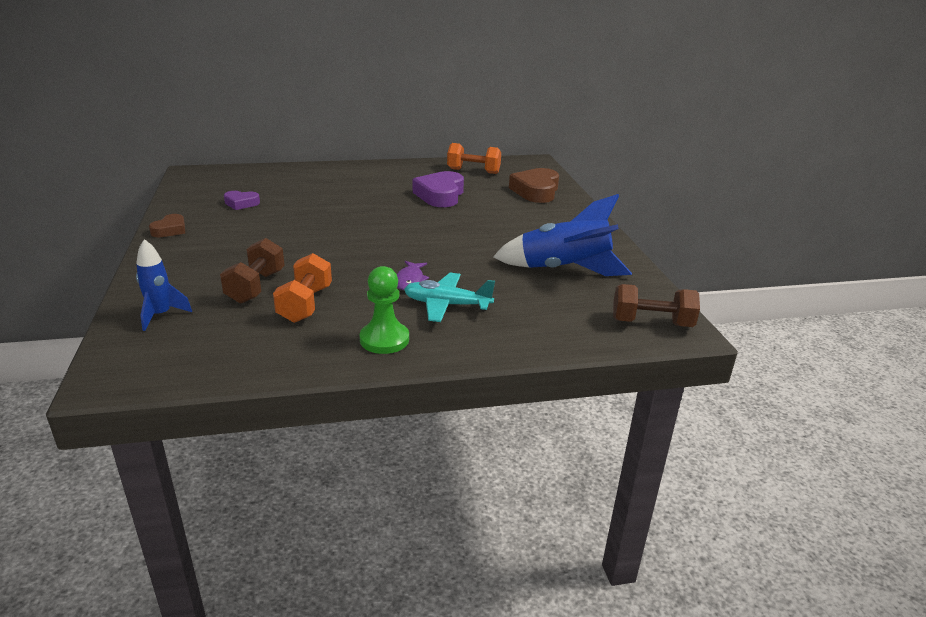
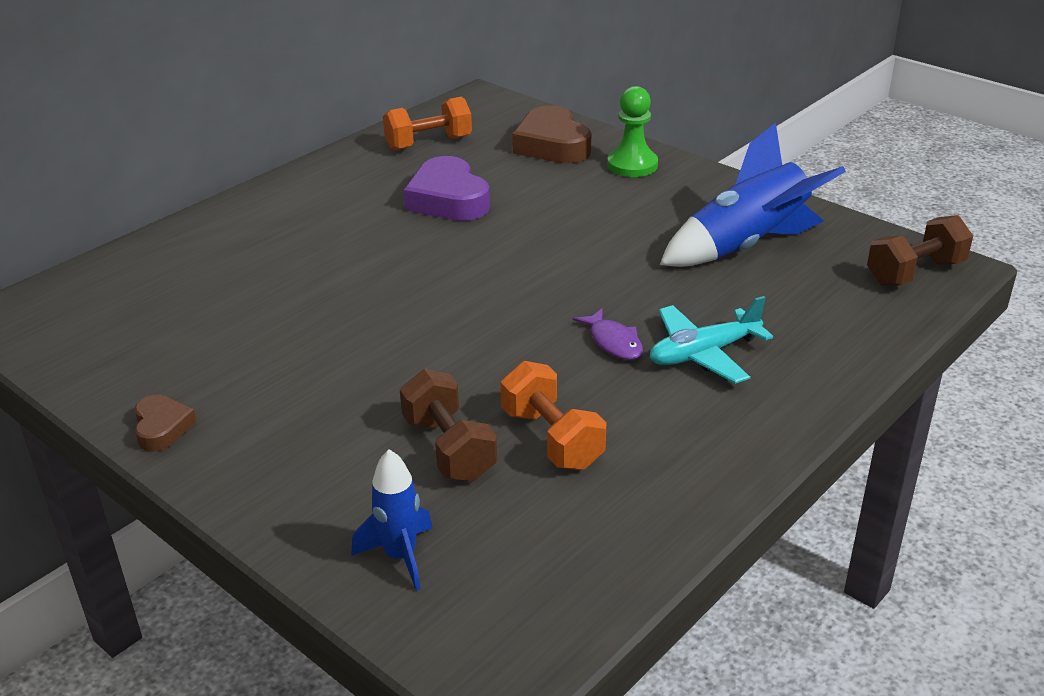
camera: 35 degrees left, 5 degrees up
purple heart [224,191,260,210] -> none
green pawn [360,266,409,354] -> green pawn moved to [607,86,658,177]

